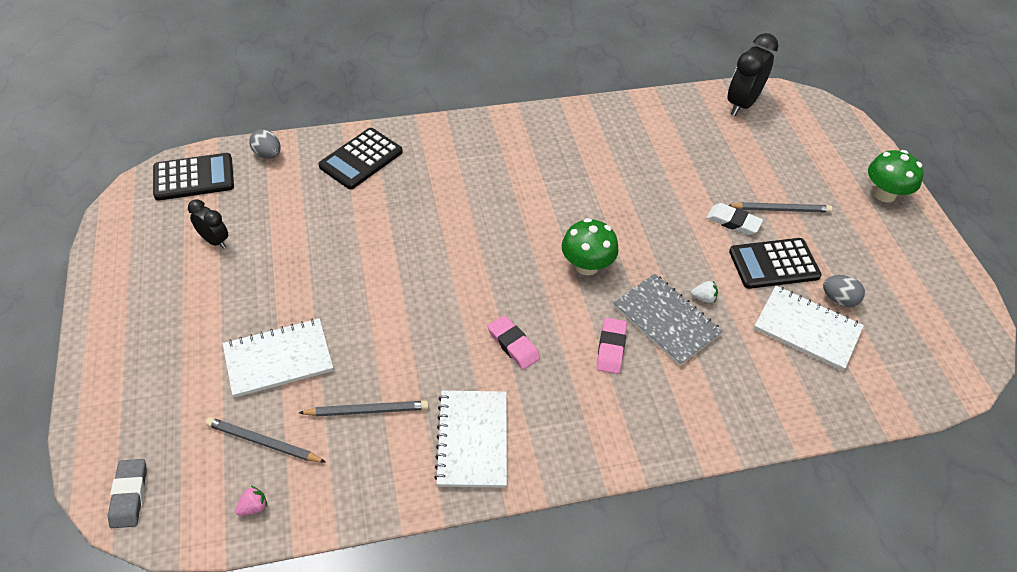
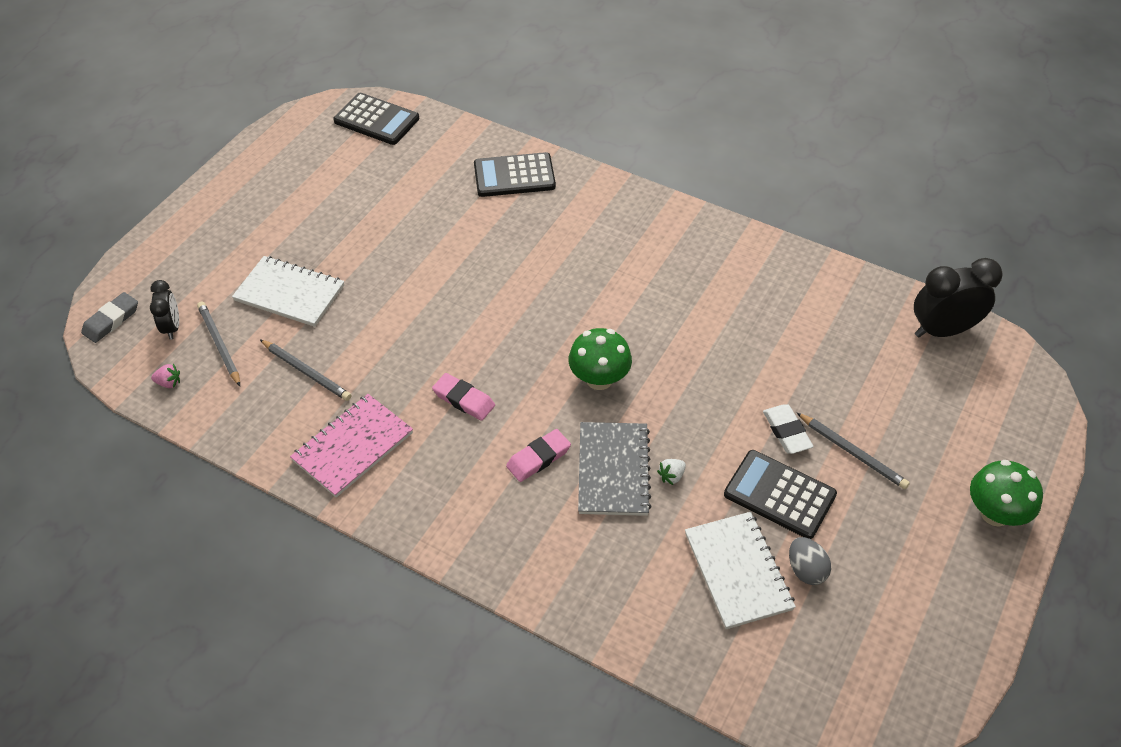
camera: 45 degrees right, 0 degrees up
black clock [188,199,228,249] -> black clock moved to [150,280,179,340]
grey egg [249,129,280,159] -> none
white notebook [434,391,507,488] -> pink notebook [290,394,413,498]
pink eraser [488,315,540,370] -> pink eraser turned 60 degrees counterclockwise [432,373,495,421]
white strawberry [691,281,718,303] -> white strawberry turned 90 degrees clockwise [657,459,686,485]

